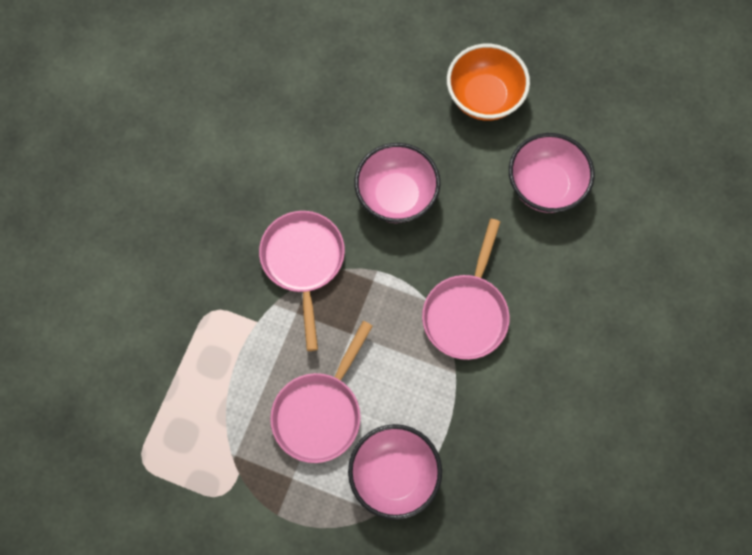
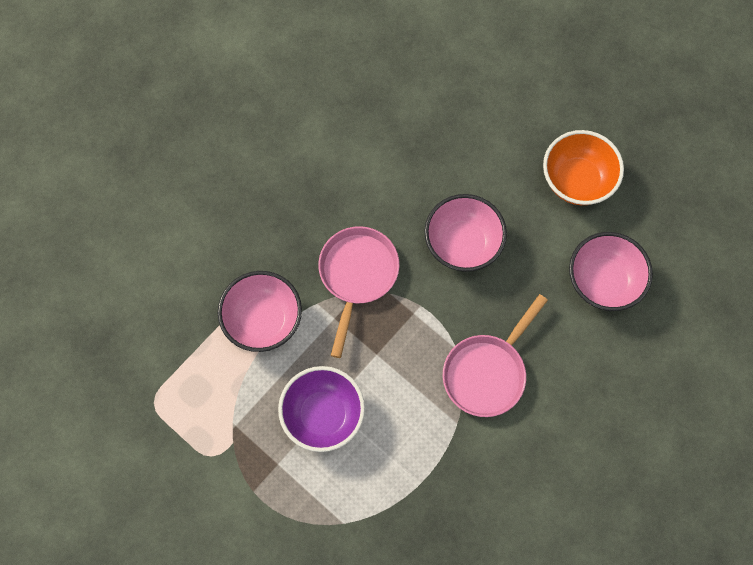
camera: 20 degrees right, 0 degrees up
pink pan [270,321,373,463] -> purple bowl [278,366,365,452]
pink bowl [348,424,442,520] -> pink bowl moved to [218,271,302,352]

